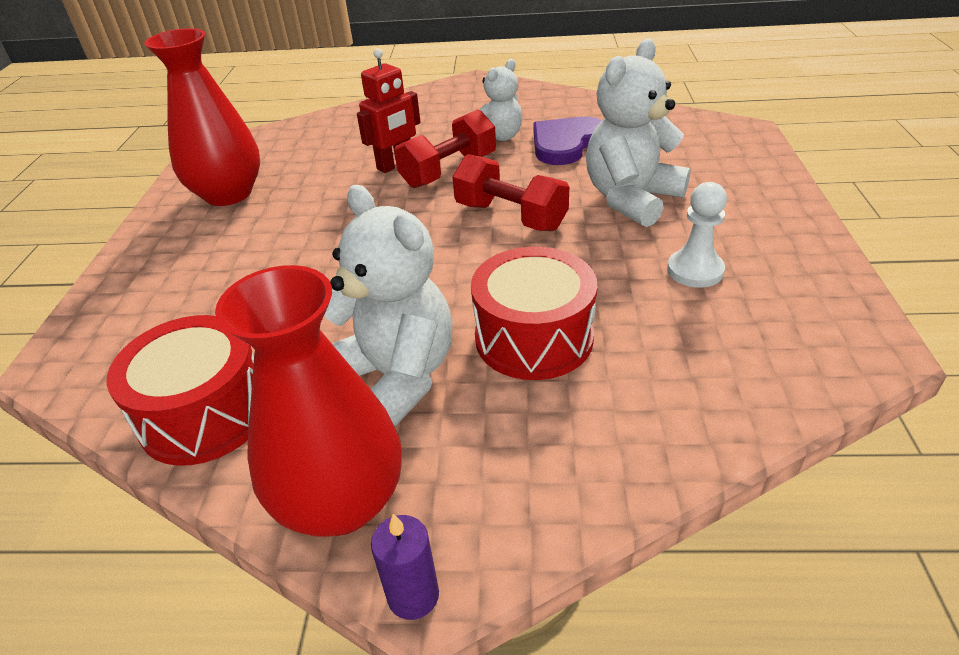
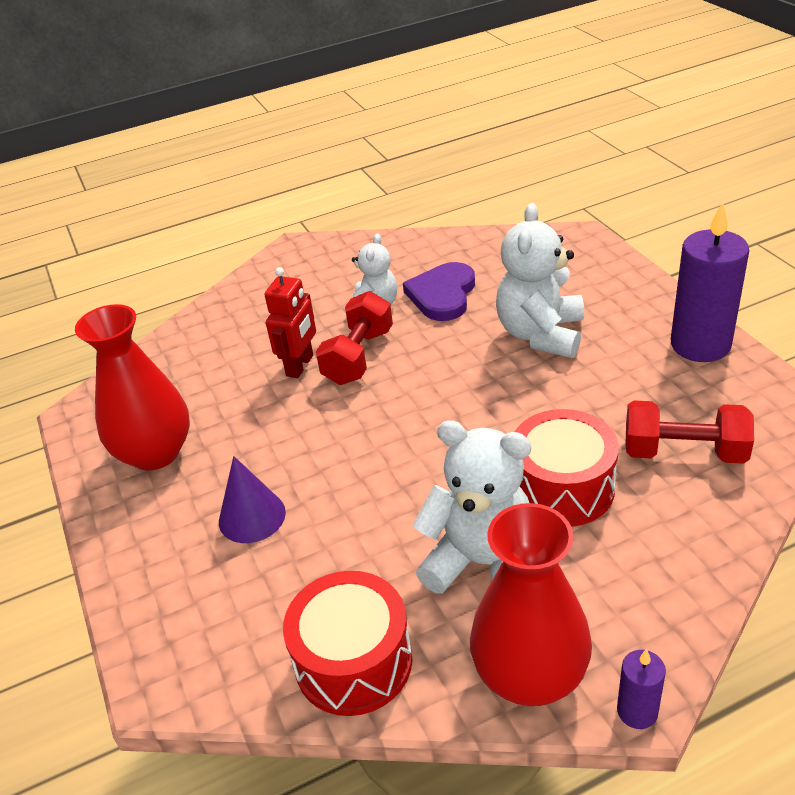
camera: 25 degrees left, 0 degrees up
red dumbbell [452,154,569,231] -> red dumbbell moved to [625,400,754,464]
white pawn [667,182,727,288] -> none
none -> purple cone [219,456,286,543]
none -> purple candle [671,202,749,362]

